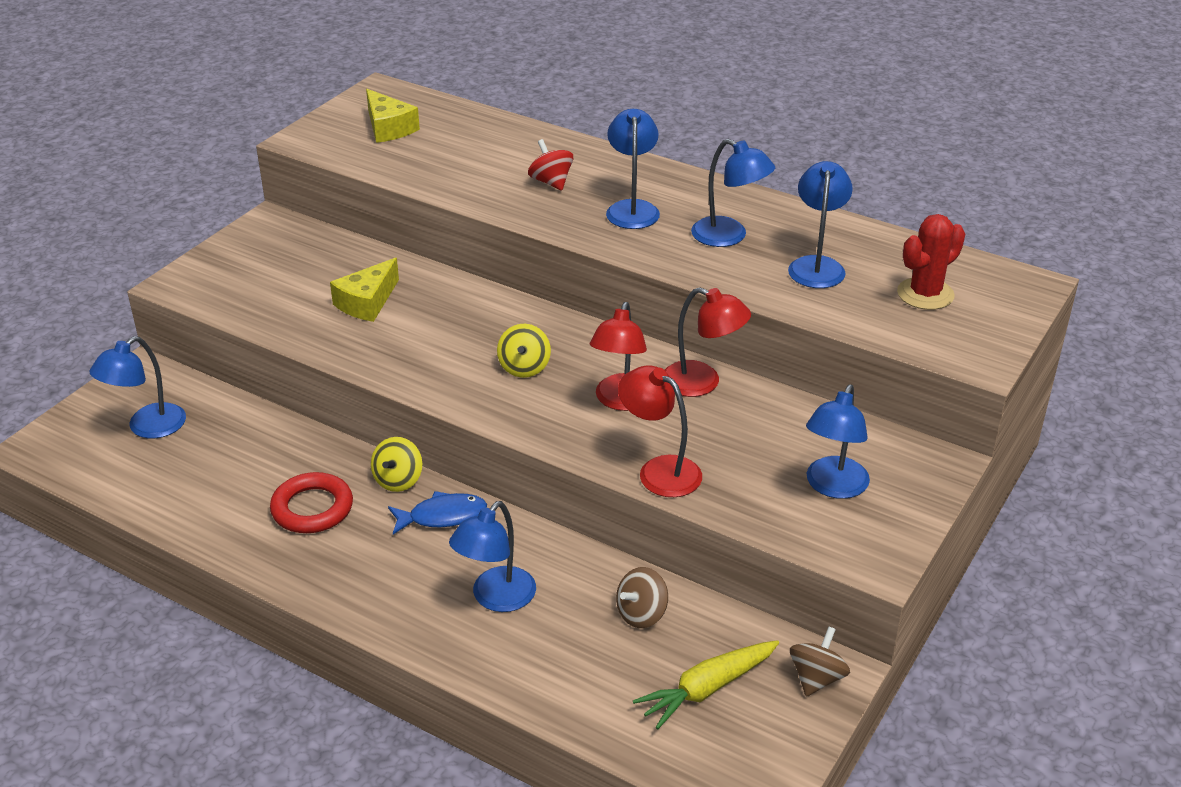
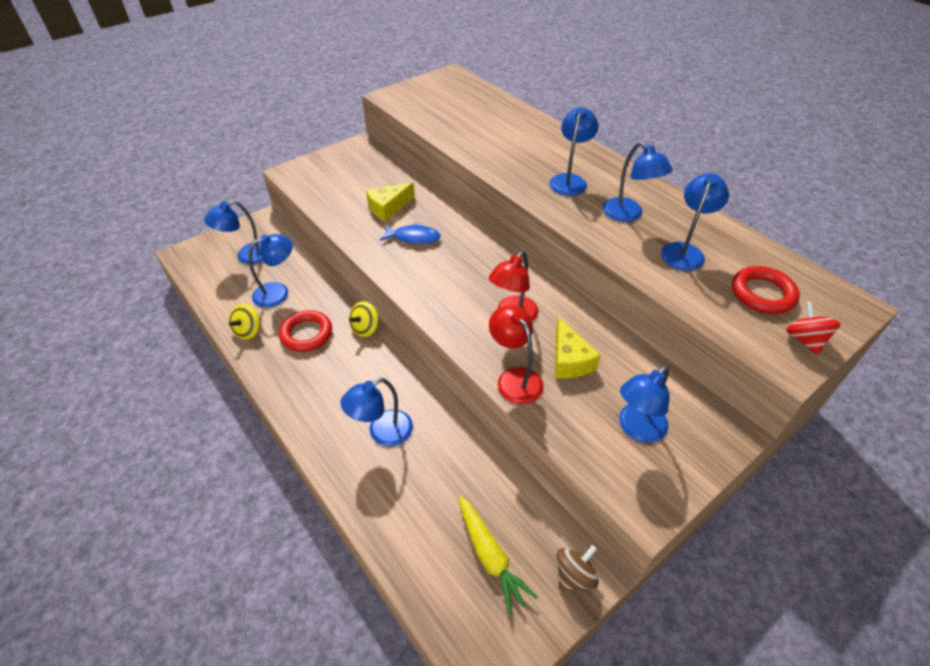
camera: 20 degrees right, 10 degrees up
yellow cheese [366,89,420,143] -> yellow cheese moved to [555,317,601,378]
blue fish [388,491,487,535] -> blue fish moved to [380,223,441,244]
yellow spinning top [497,324,551,378] -> yellow spinning top moved to [229,304,260,340]
red spinning top [528,139,573,191] -> red spinning top moved to [786,301,841,355]
brown spinning top [616,567,668,628] -> none
yellow carrot [633,640,779,729] -> yellow carrot turned 105 degrees counterclockwise [458,496,538,615]
red lamp [665,287,751,397] -> none
red cactus [897,214,965,310] -> red ring [732,266,800,314]
none -> blue lamp [249,234,293,308]

